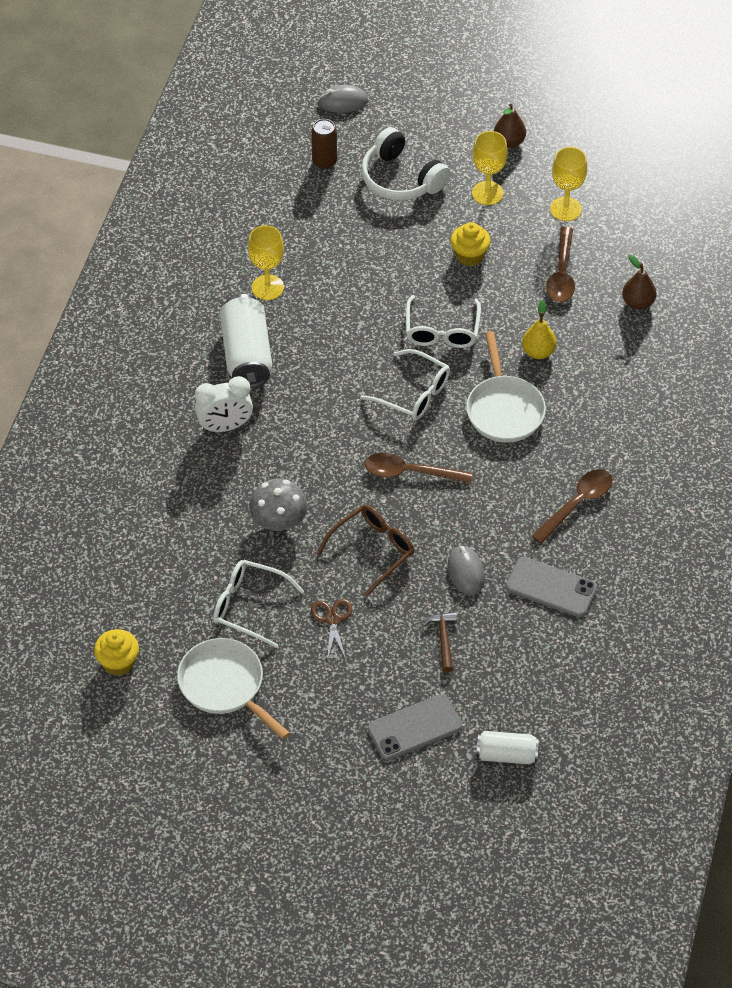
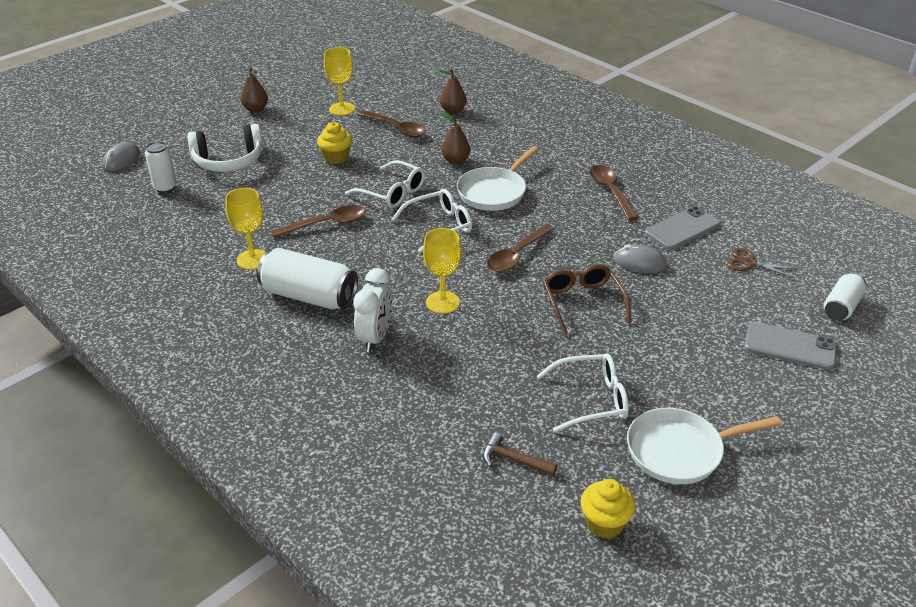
camera: 60 degrees left, 15 degrees down
white glasses [213,560,304,648] -> white glasses turned 150 degrees counterclockwise [537,353,629,432]
grey mushroom [249,479,307,531] -> none
brown can [311,119,337,169] -> white can [145,141,177,193]
brown scissors [311,599,352,661] -> brown scissors moved to [727,248,797,278]
grey phone [367,694,462,760] -> grey phone turned 75 degrees counterclockwise [744,322,837,370]
brown hammer [422,612,457,672] -> brown hammer moved to [483,432,557,476]
white pan [466,331,546,443] -> white pan turned 105 degrees clockwise [457,146,539,211]
yellow goblet [472,131,508,205] -> yellow goblet moved to [423,228,461,314]
yellow pear [522,300,557,359] -> brown pear [441,111,470,164]
none -> brown spoon [271,205,366,238]

